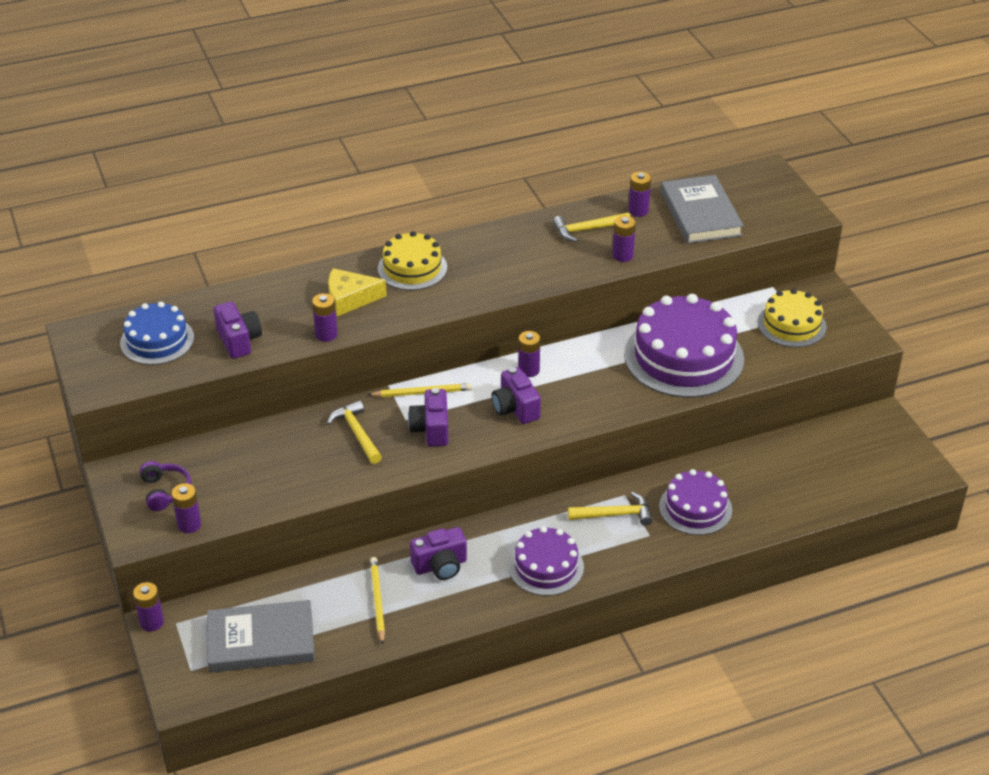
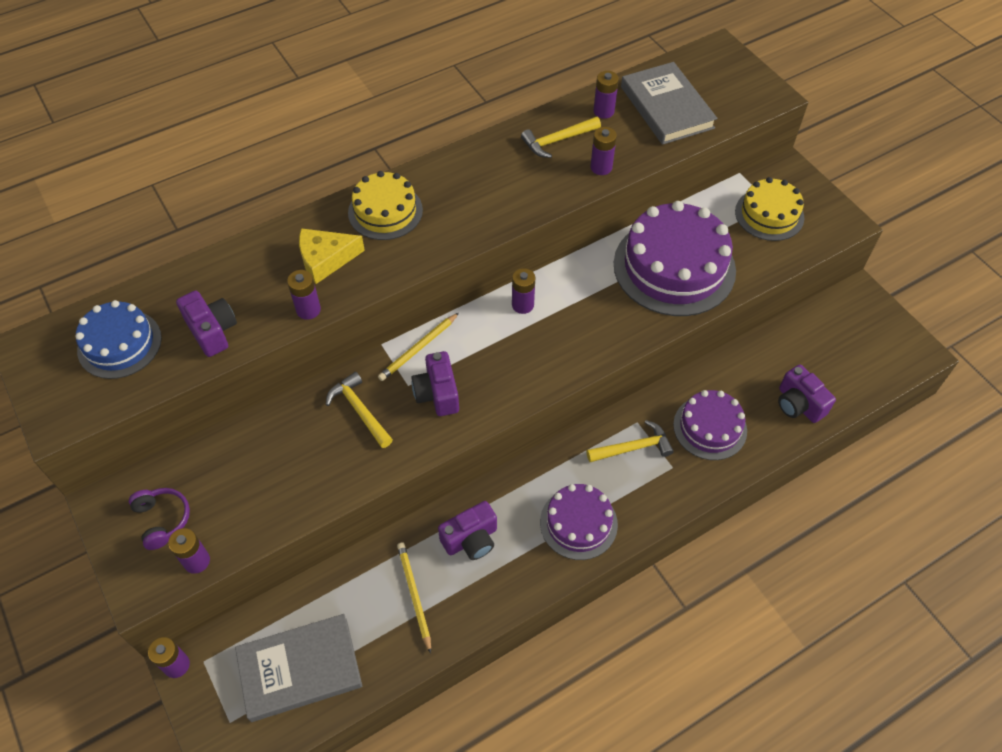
camera: 10 degrees left, 15 degrees up
yellow pencil [368,383,472,397] -> yellow pencil turned 150 degrees clockwise [378,313,459,381]
purple camera [492,367,541,424] -> purple camera moved to [778,364,836,423]

